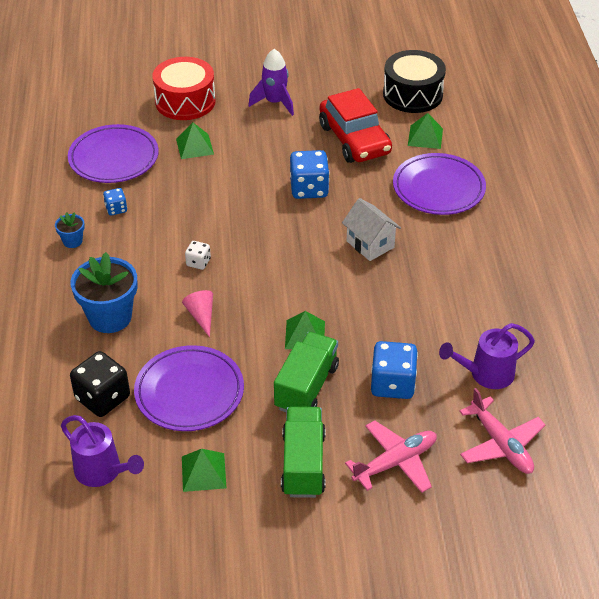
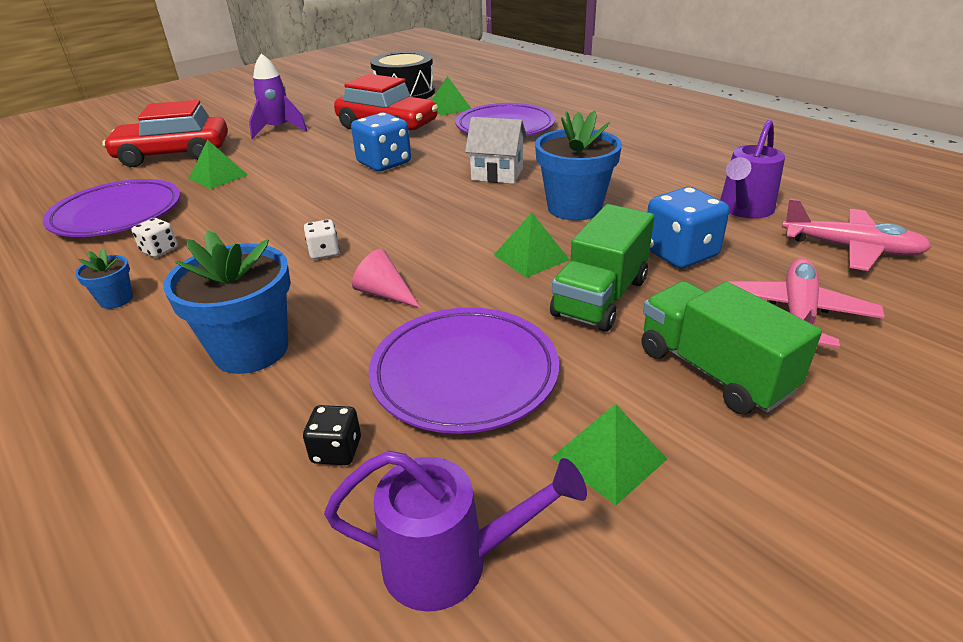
camera: 35 degrees left, 10 degrees down
black dice [70,351,130,417] -> black dice [303,405,361,465], size x0.53
blue dice [103,188,127,216] -> white dice [132,218,178,257]
red drum [152,57,216,120] -> red car [102,100,228,167]
green truck [274,332,339,412] -> green truck turned 135 degrees counterclockwise [550,204,654,331]
none -> blue flower pot [535,111,622,221]

